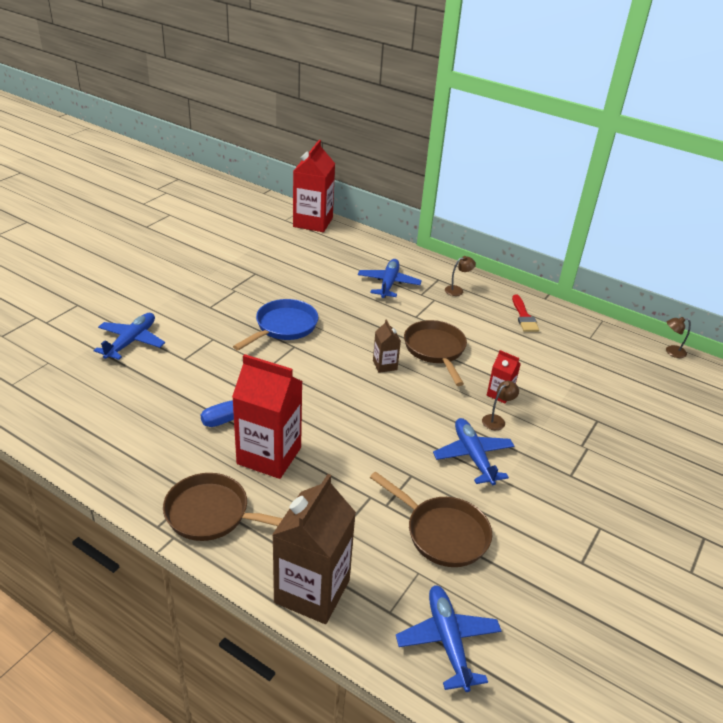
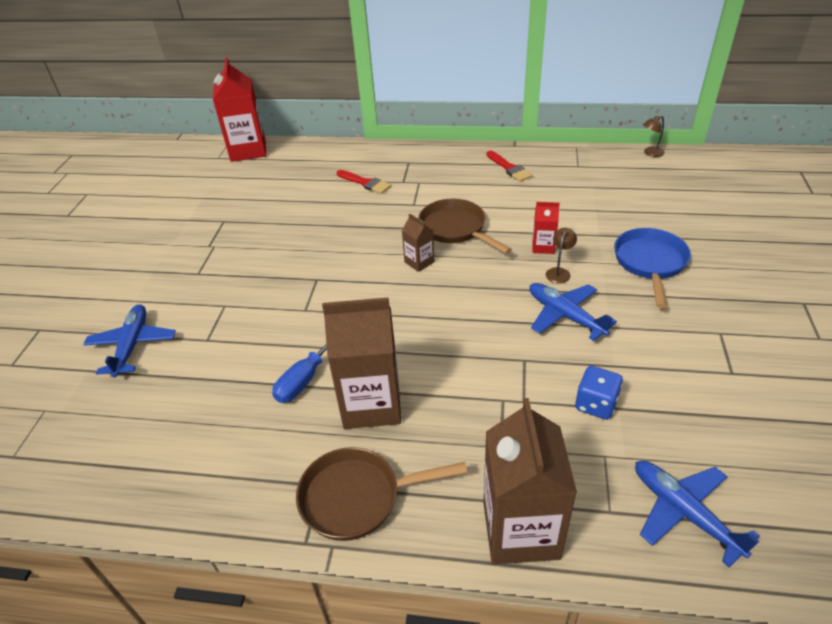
camera: 20 degrees left, 5 degrees up
red carton [232,354,303,479] -> brown carton [322,297,401,429]
blue pan [233,299,318,351] -> blue pan moved to [614,228,691,308]
blue plane [358,259,422,298] -> red brush [337,170,391,194]
brown pan [370,472,492,567] -> blue dice [575,366,623,420]
brown lamp [445,256,476,296] -> none

